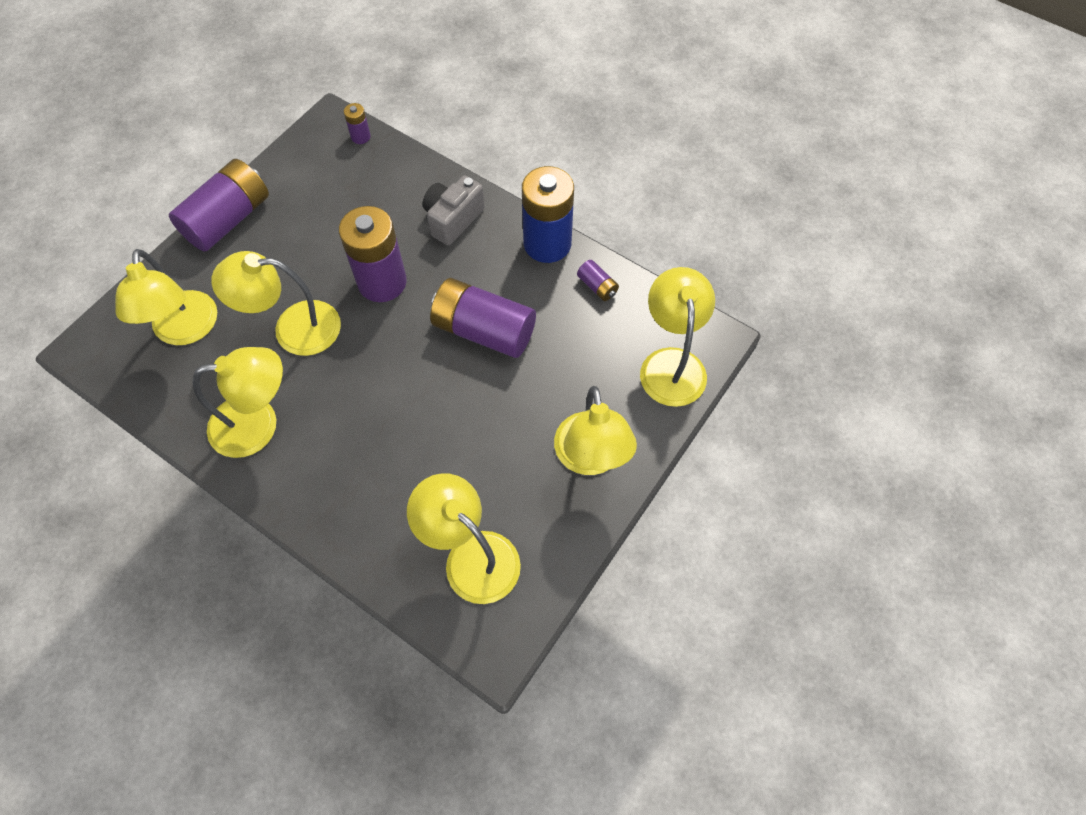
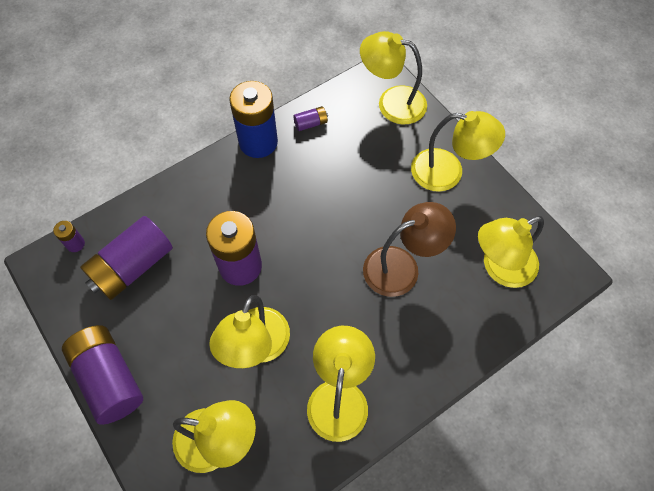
camera: 70 degrees left, 0 degrees up
grey camera [423,176,485,245] -> none
purple battery [430,278,536,358] -> purple battery moved to [80,216,173,300]
none -> brown lamp [363,202,456,297]

